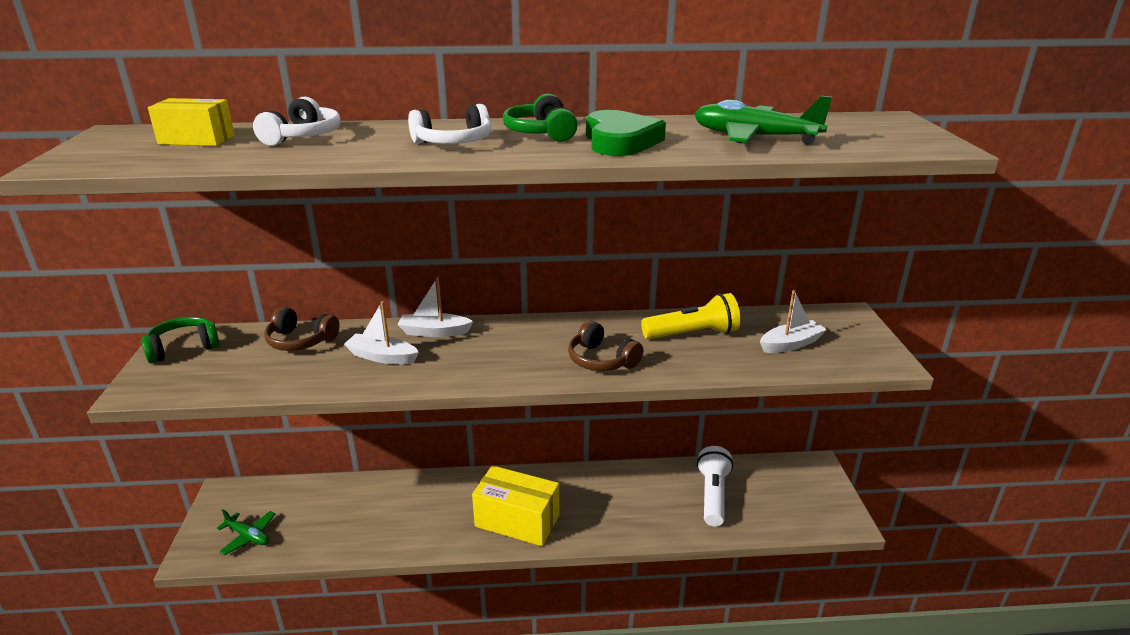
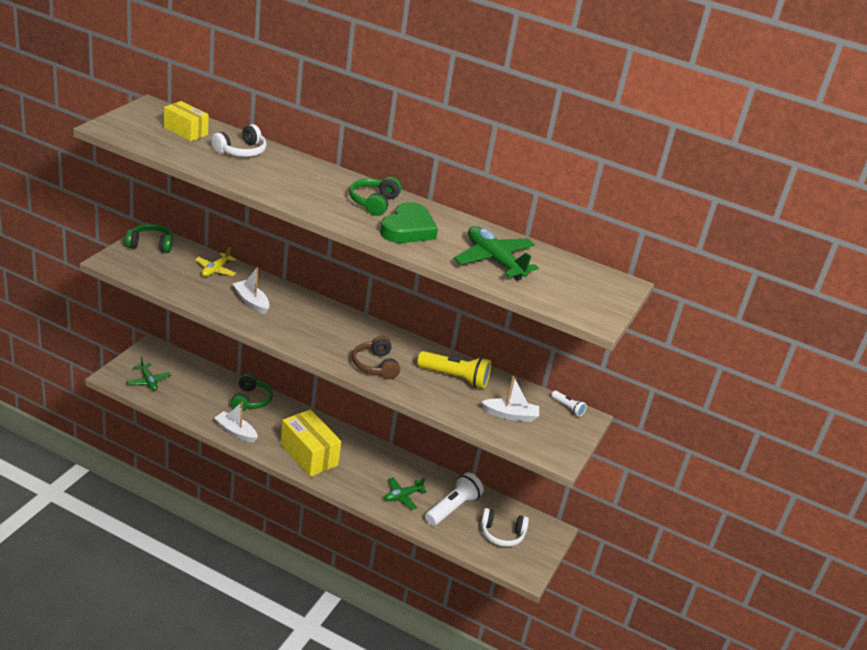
camera: 25 degrees right, 5 degrees up
brown headphones [264,307,340,351] -> yellow plane [195,247,237,276]
white boat [398,278,474,337] -> white boat moved to [214,402,258,442]
white headphones [408,104,491,144] -> white headphones moved to [481,508,529,547]
none -> green headphones [231,374,273,411]
none -> green plane [384,477,427,510]
none -> white flashlight [551,391,587,417]

